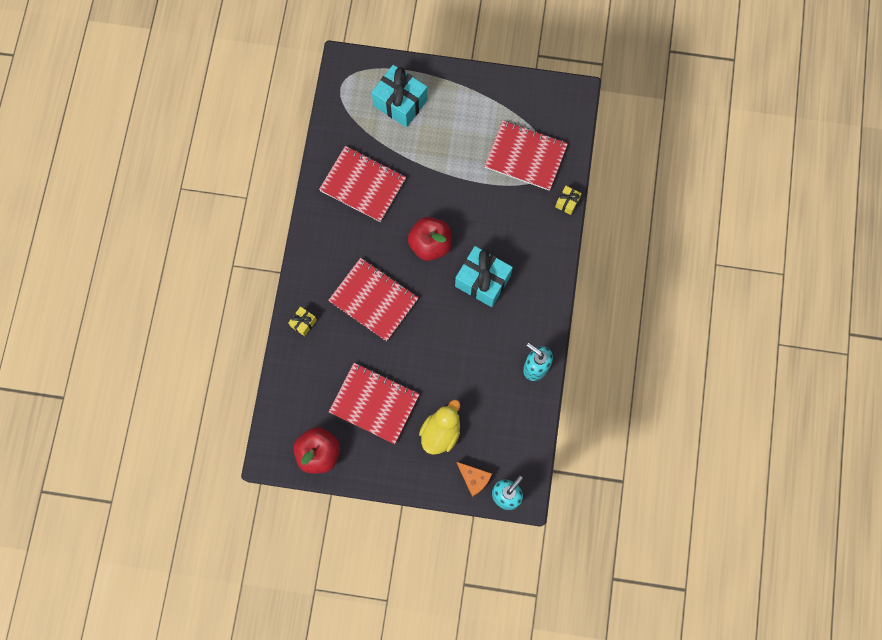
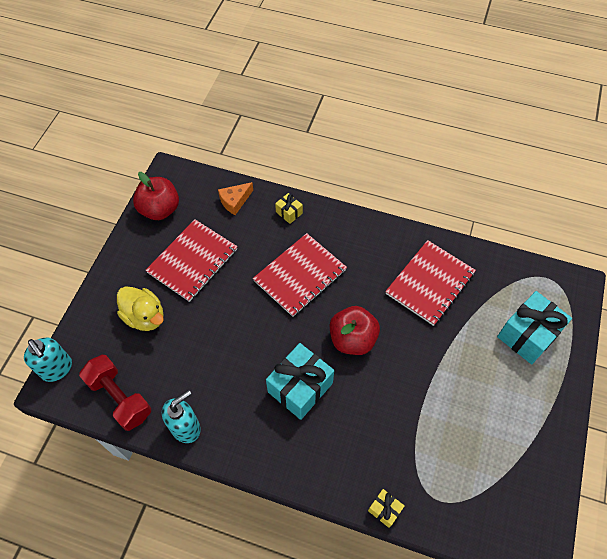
camera: 100 degrees right, 15 degrees down
orange cheese [457,462,492,497] -> orange cheese moved to [218,182,253,215]
red notebook [484,120,568,191] -> none
none -> red dumbbell [79,355,151,431]

